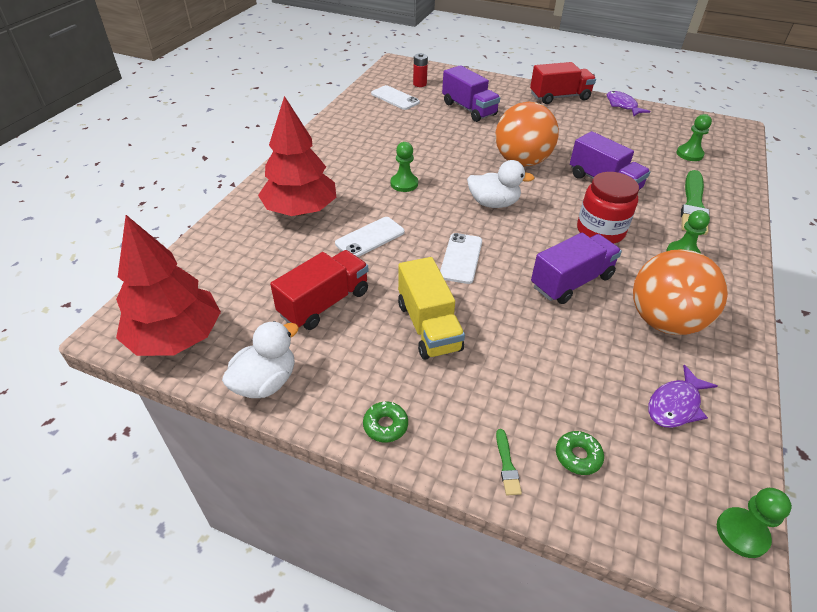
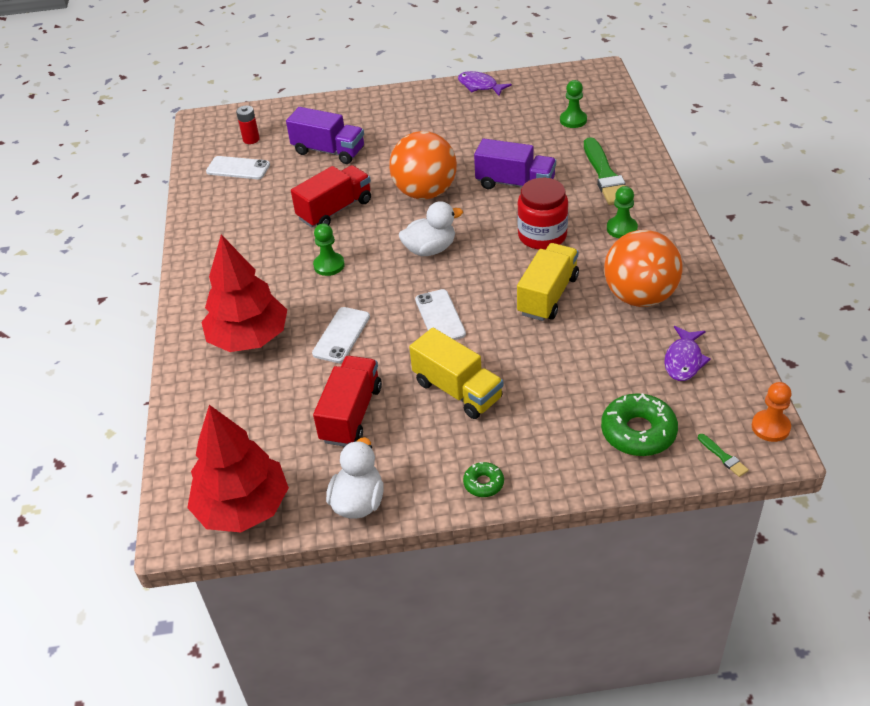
camera: 25 degrees left, 0 degrees up
green brush [496,429,522,496] -> green brush moved to [698,434,749,477]
red truck [530,62,596,104] -> red truck moved to [291,165,371,228]
purple truck [531,233,622,304] -> yellow truck [517,243,579,321]
green donut [556,431,604,475] -> green donut [601,393,678,456], size x1.90
green pawn [717,488,792,558] -> orange pawn [752,382,792,442]

